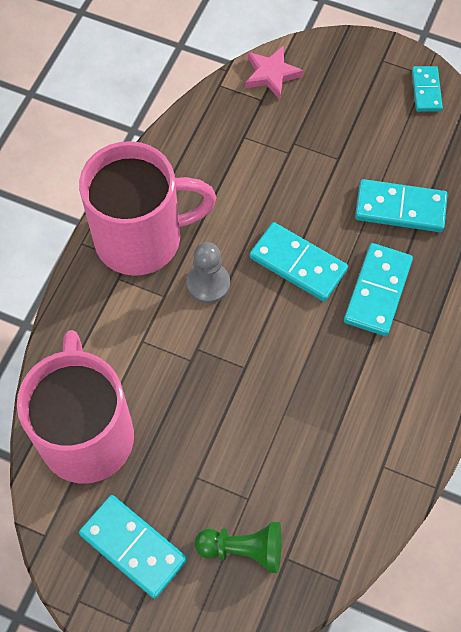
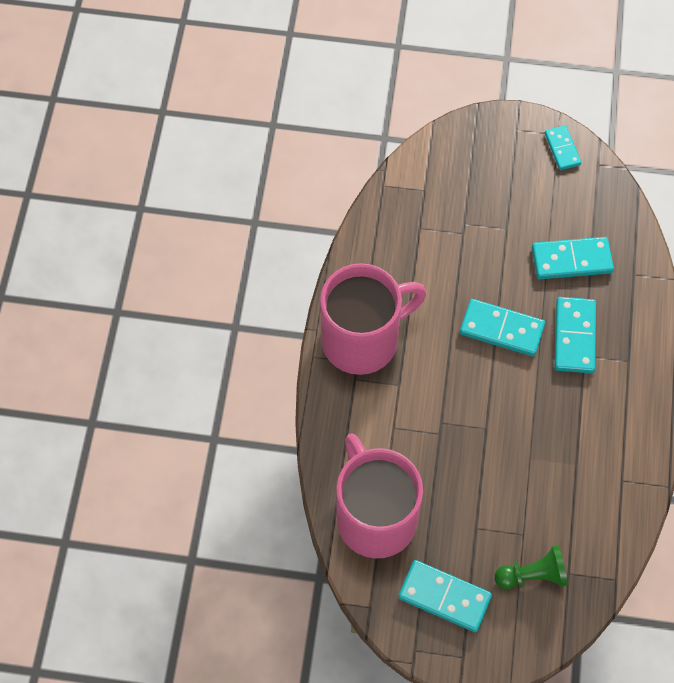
camera: 15 degrees left, 0 degrees up
grey pawn [187,242,230,304] -> none
pink star [245,45,304,99] -> none

